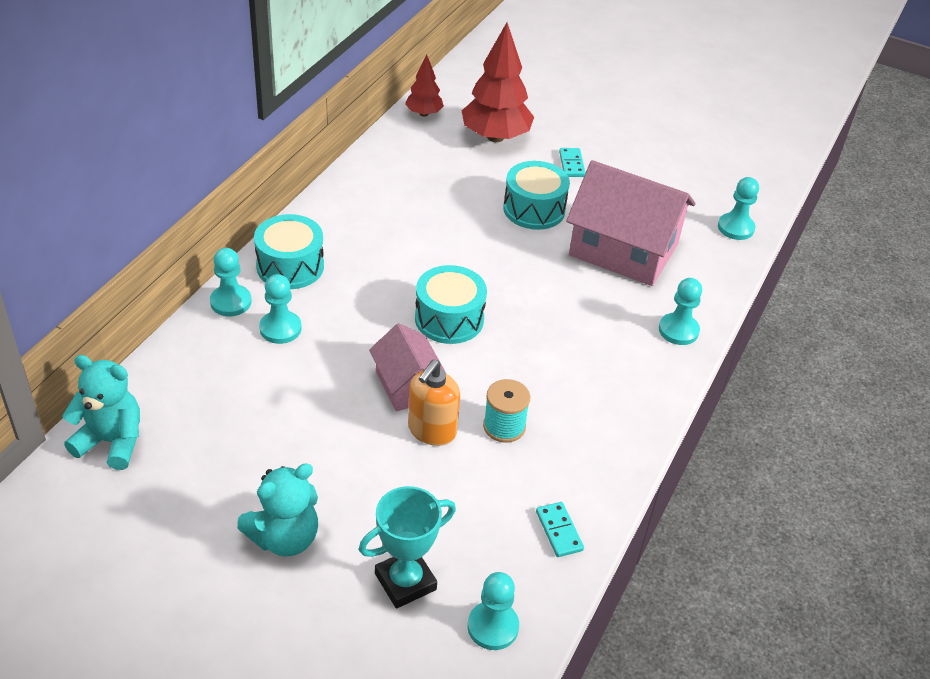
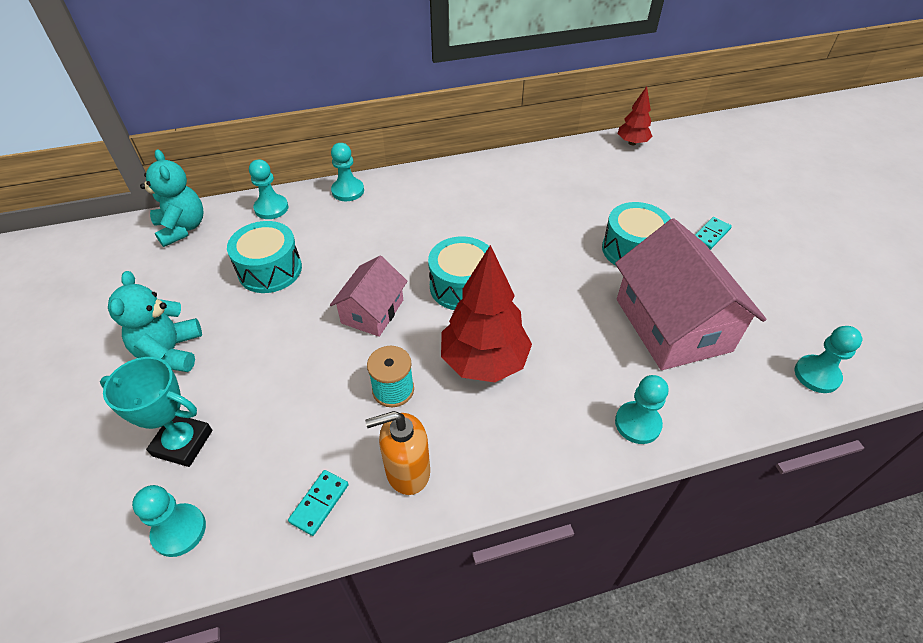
camera: 50 degrees right, 5 degrees up
turquoise teddy bear [237,463,318,557] -> turquoise teddy bear turned 75 degrees clockwise [108,271,202,372]
turquoise drum [254,214,324,289] -> turquoise drum moved to [227,221,302,293]
turquoise pawn [259,274,302,344] -> turquoise pawn moved to [249,160,288,219]
orange soap dispenser [408,359,460,446] -> orange soap dispenser moved to [365,411,430,495]
red tree [462,23,534,142] -> red tree moved to [441,245,532,382]

